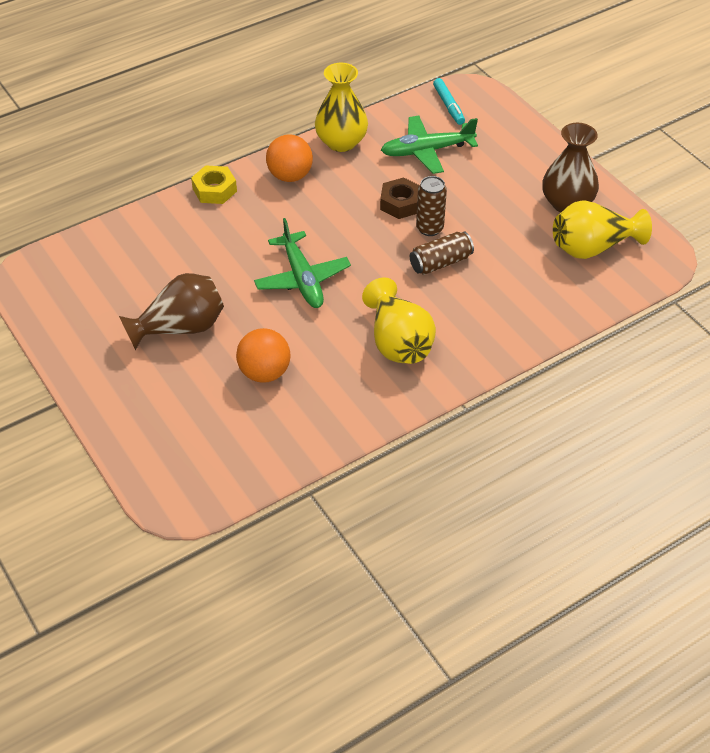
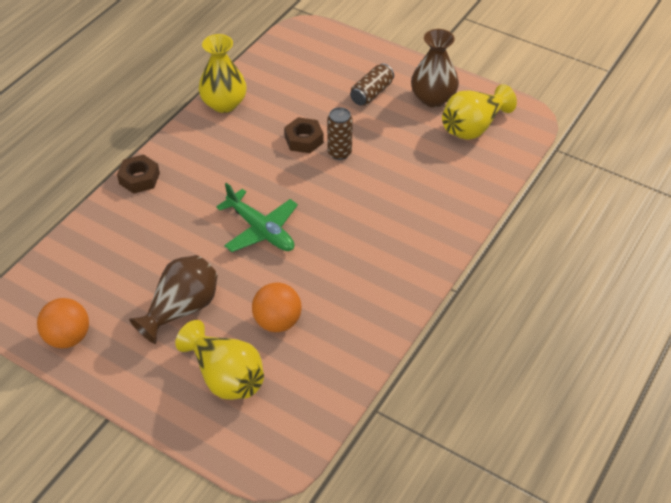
camera: 25 degrees left, 0 degrees up
yellow nut [191,165,237,204] -> brown nut [117,154,160,194]
orange ball [266,134,313,182] -> orange ball moved to [37,298,89,348]
yellow vase [362,277,436,364] -> yellow vase moved to [175,320,264,400]
green plane [381,116,478,174] -> none
brown can [410,232,474,275] -> brown can moved to [350,63,394,106]
turquoise marker [433,78,465,125] -> none

